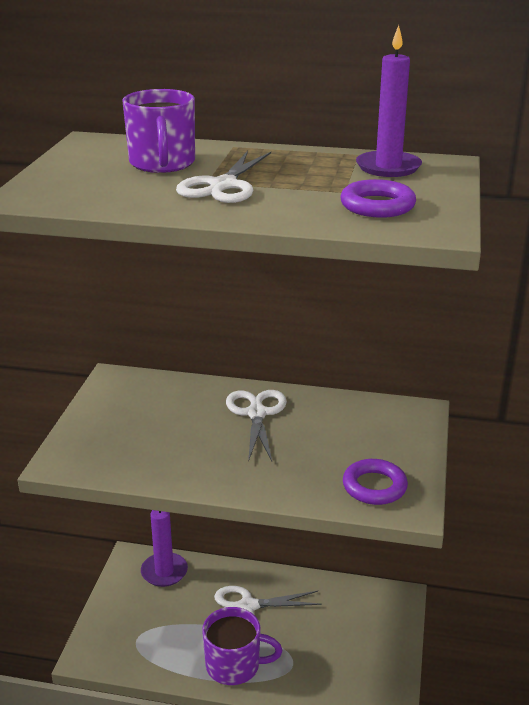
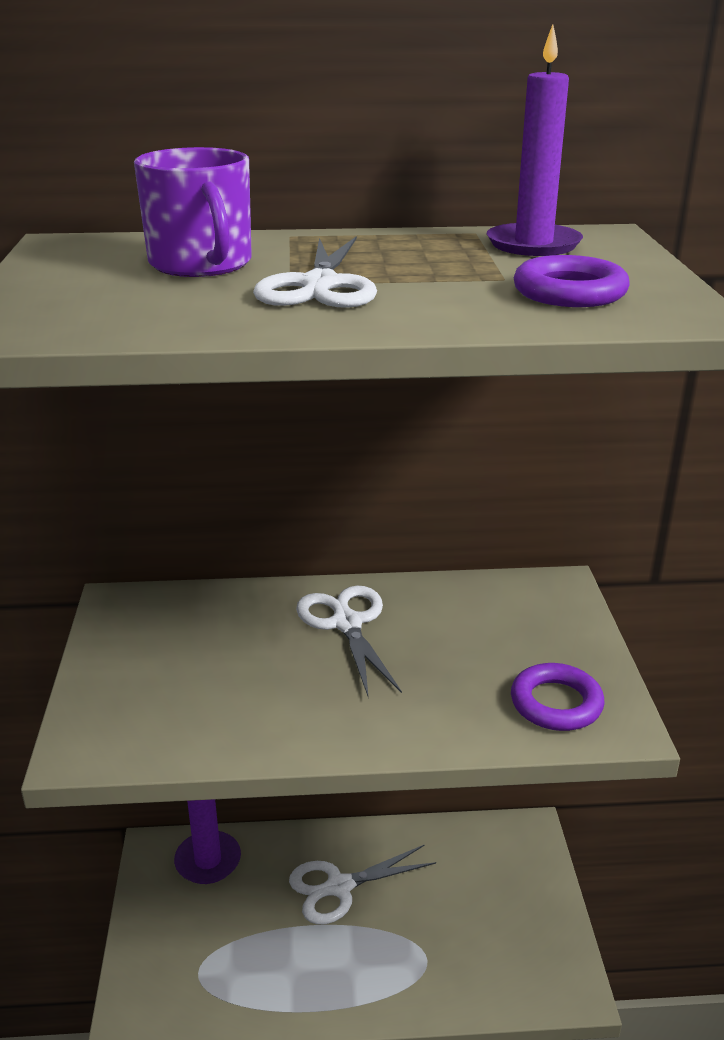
camera: 15 degrees left, 0 degrees up
purple mug [202,607,282,685] -> none

